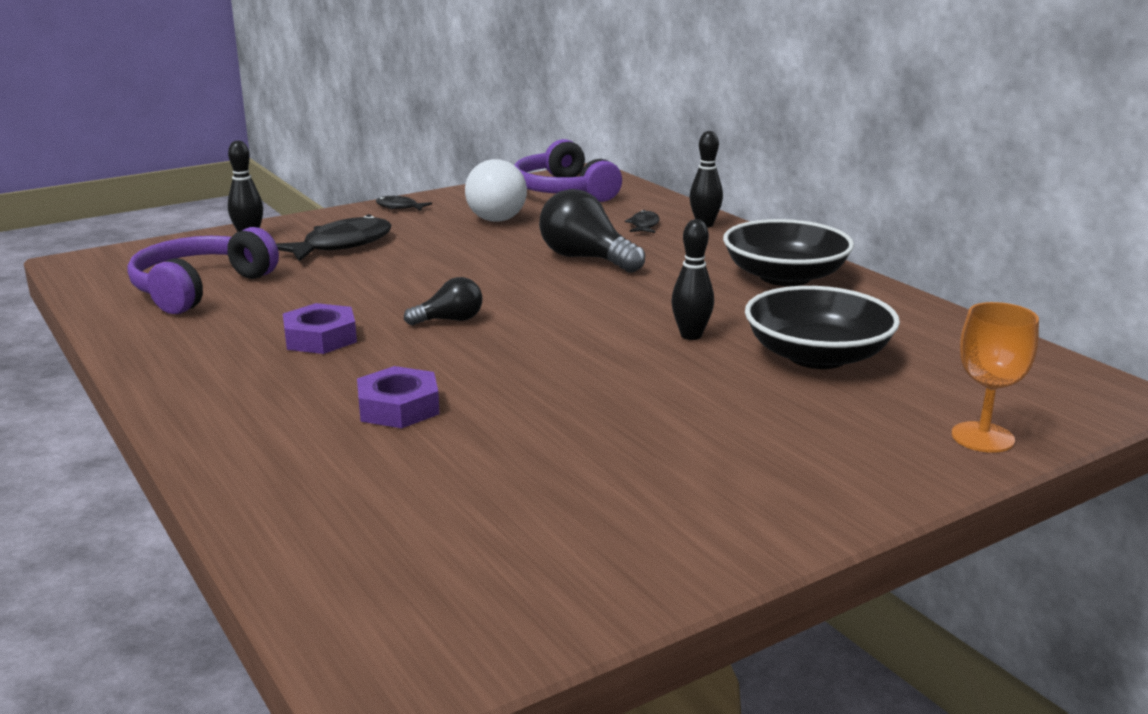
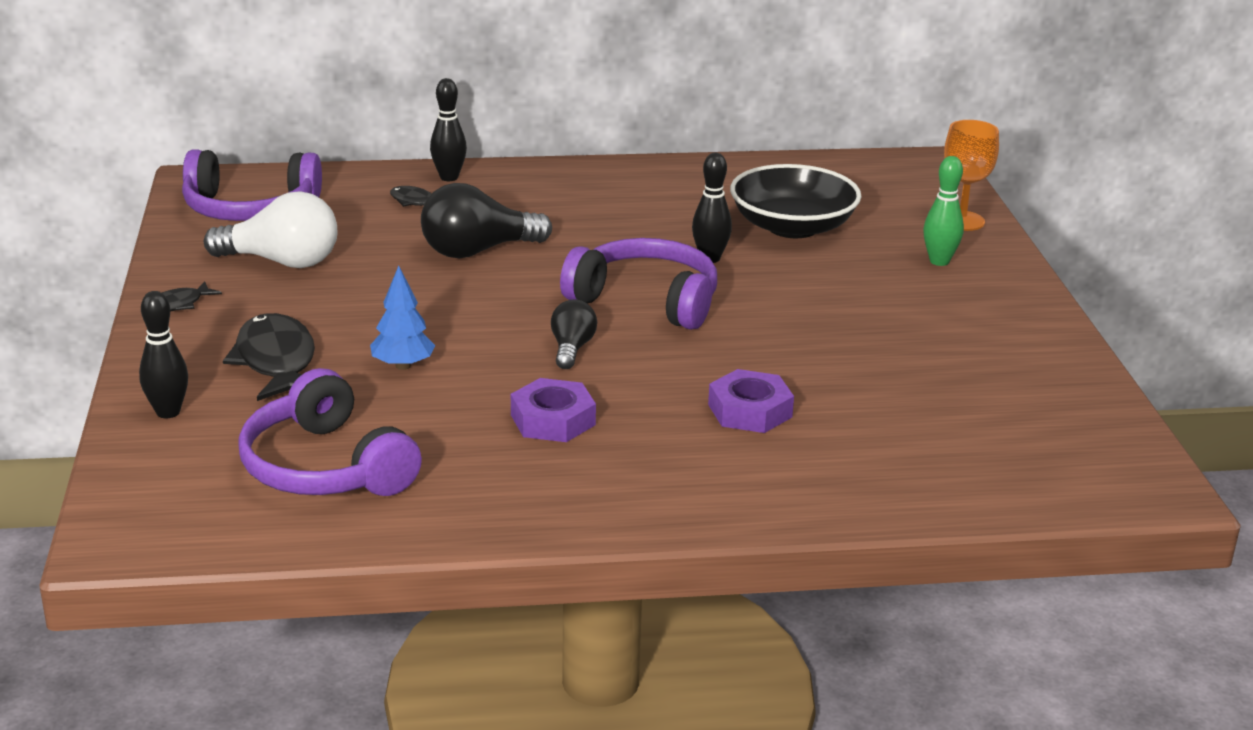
camera: 65 degrees left, 5 degrees up
black bowl [723,219,854,286] -> none
none -> blue tree [370,265,436,370]
none -> purple headphones [560,238,717,330]
none -> green bowling pin [923,156,964,266]

